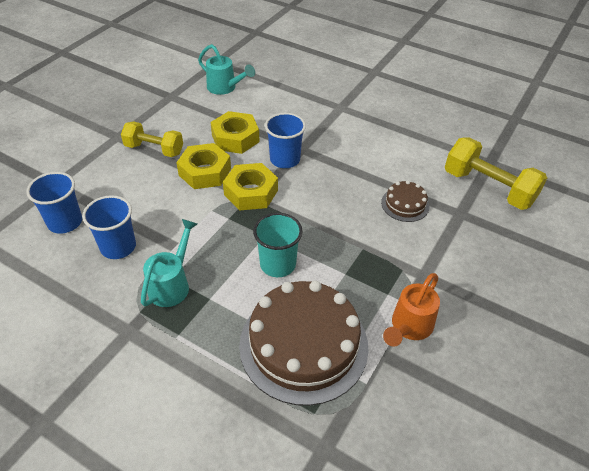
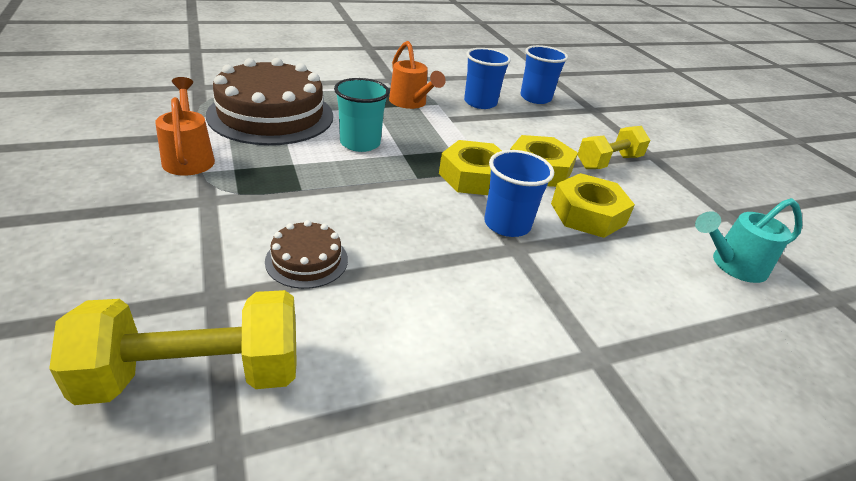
camera: 125 degrees right, 10 degrees down
turquoise watering can [141,219,197,307] -> orange watering can [389,41,446,109]

